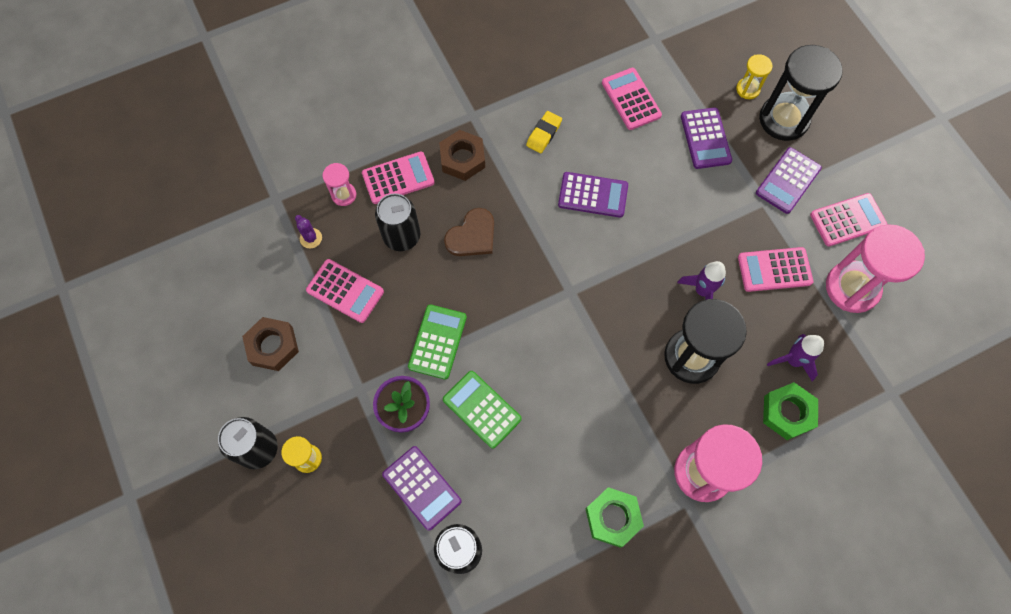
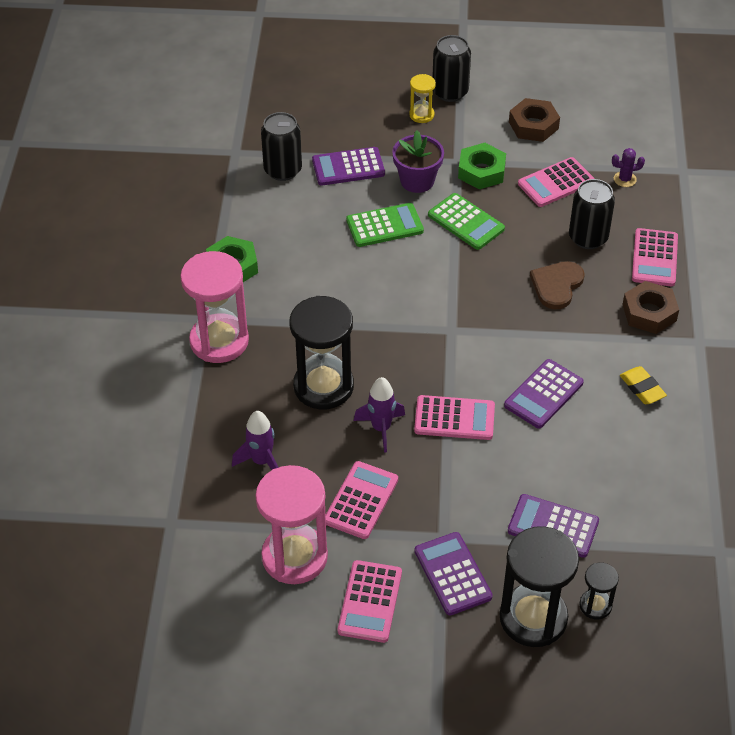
camera: 120 degrees right, 20 degrees down
pink hourglass [323,163,356,206] -> none
brown heart [444,208,494,256] -> brown heart turned 45 degrees clockwise [530,261,585,309]
pink calculator [602,68,662,130] -> pink calculator moved to [414,395,495,440]
yellow hourglass [736,54,773,99] -> black hourglass [579,562,619,619]
green nut [763,382,818,440] -> green nut moved to [458,143,506,189]

